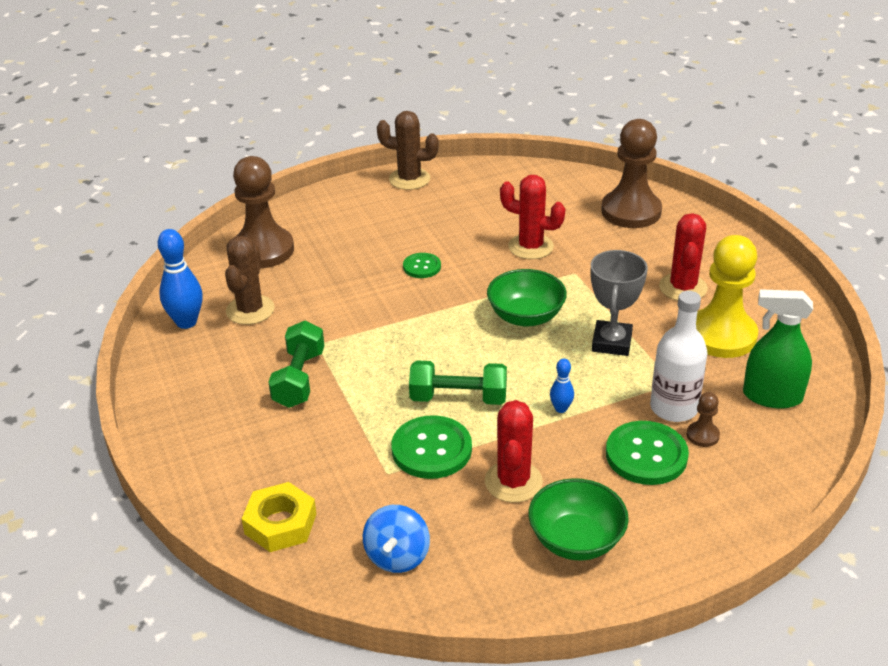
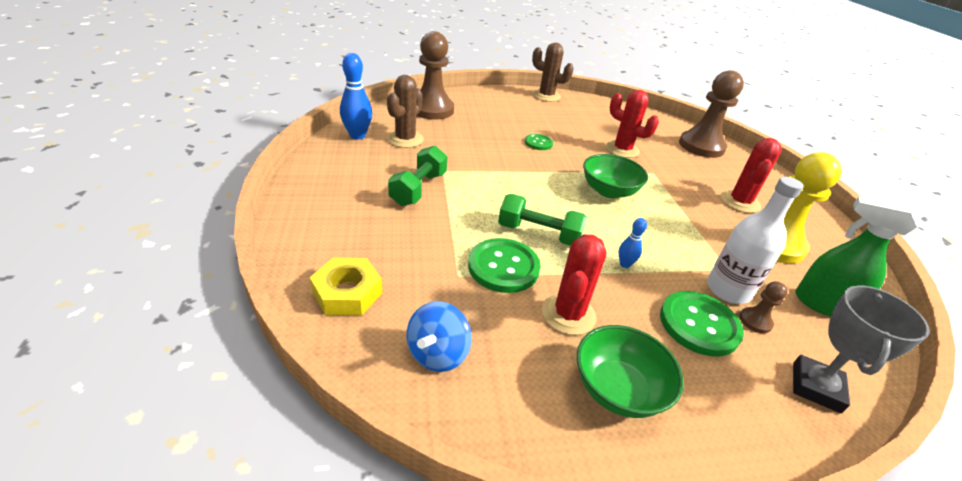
camera: 10 degrees right, 0 degrees up
grey trophy [591,250,648,356] -> grey trophy moved to [793,285,930,413]

